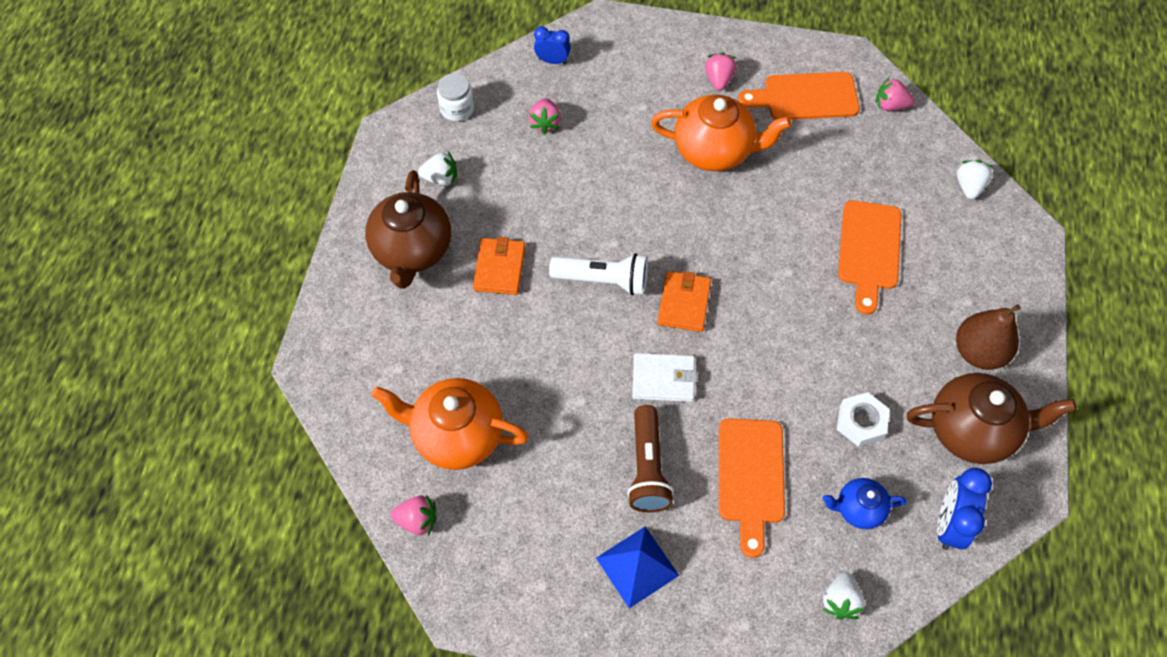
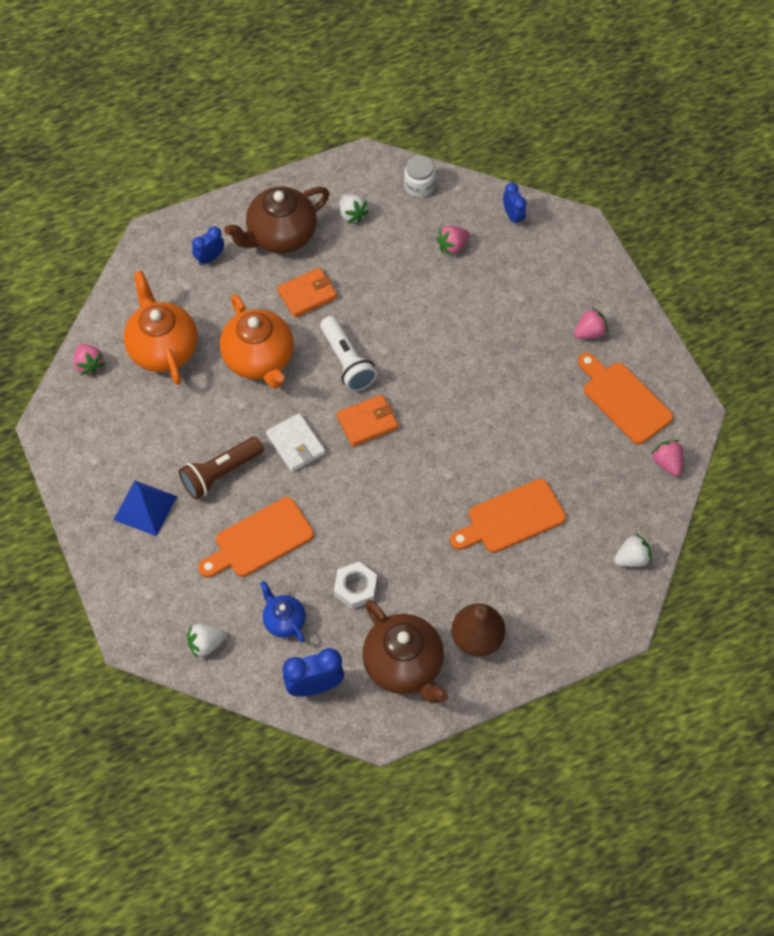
camera: 55 degrees right, 0 degrees up
orange teapot [651,95,792,171] -> orange teapot moved to [220,294,294,389]
none -> blue clock [192,227,224,265]

